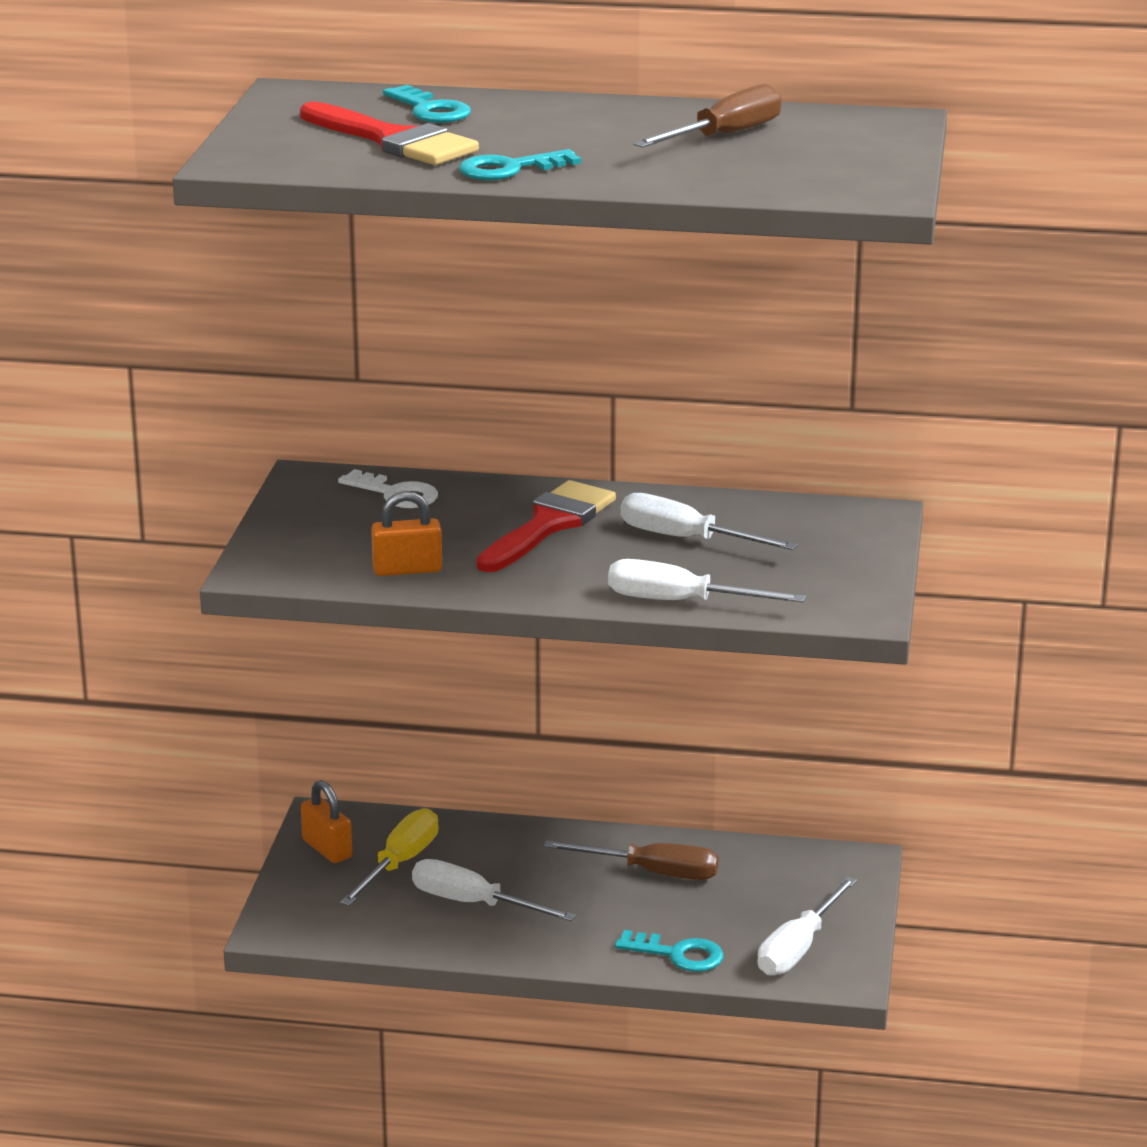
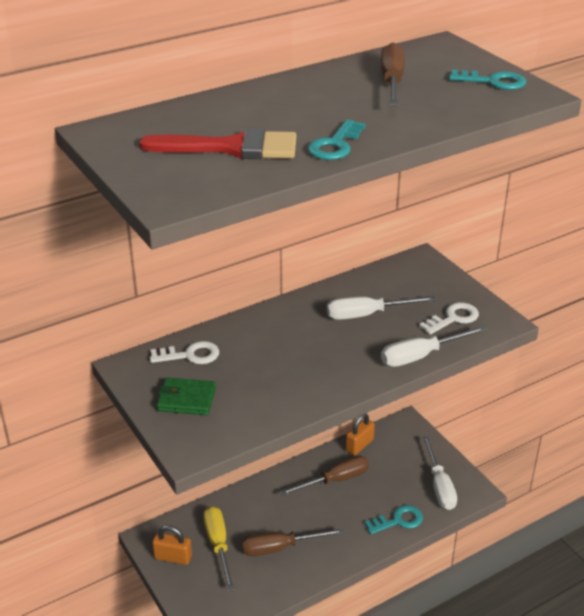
camera: 40 degrees left, 10 degrees up
orange padlock [371,491,442,576] -> orange padlock moved to [346,413,375,455]
turquoise key [383,85,471,123] -> turquoise key moved to [449,69,526,90]
white screwdriver [412,859,576,921] -> brown screwdriver [242,528,344,556]
red brush [476,480,616,572] -> none
none -> green wallet [157,378,216,415]
none -> white key [419,302,479,335]

